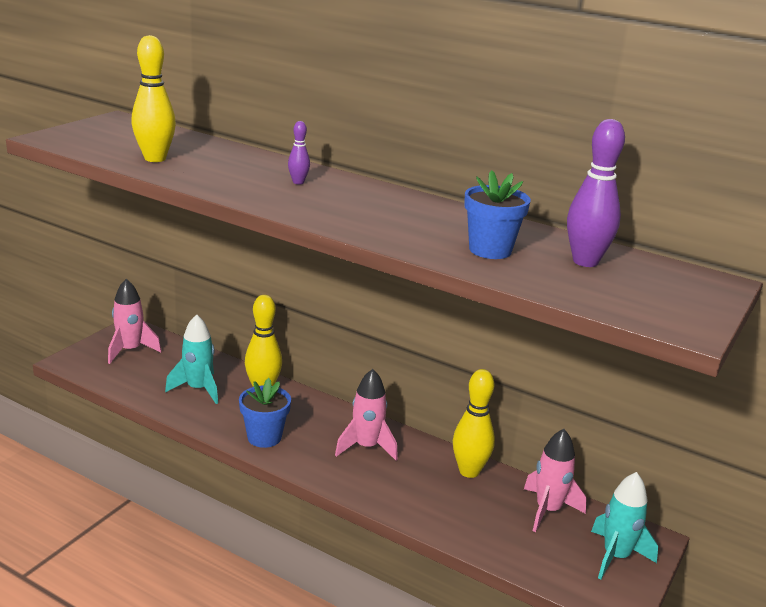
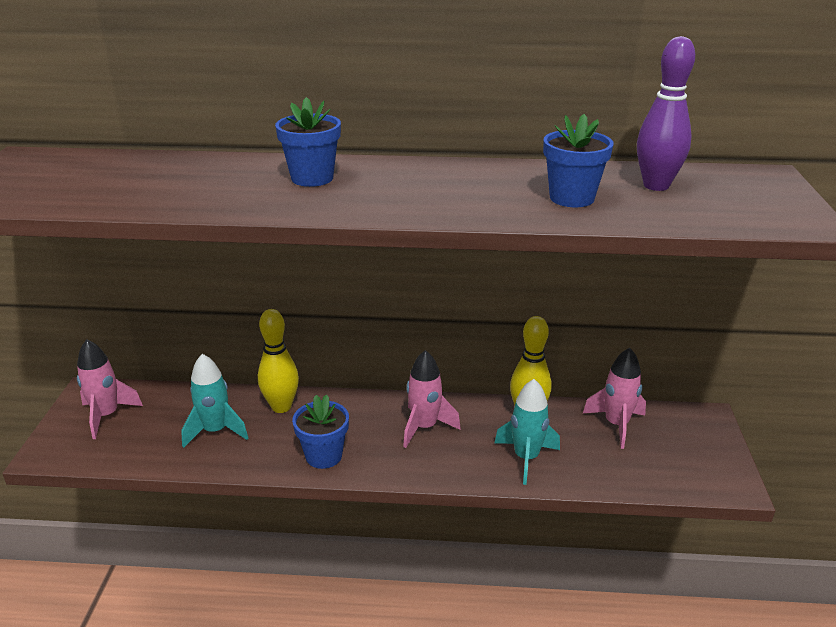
camera: 25 degrees left, 5 degrees up
yellow bowling pin [131,35,176,162] -> none
purple bowling pin [288,121,310,184] -> blue flower pot [275,97,341,187]
turquoise rocket [591,472,658,580] -> turquoise rocket moved to [495,379,560,485]

